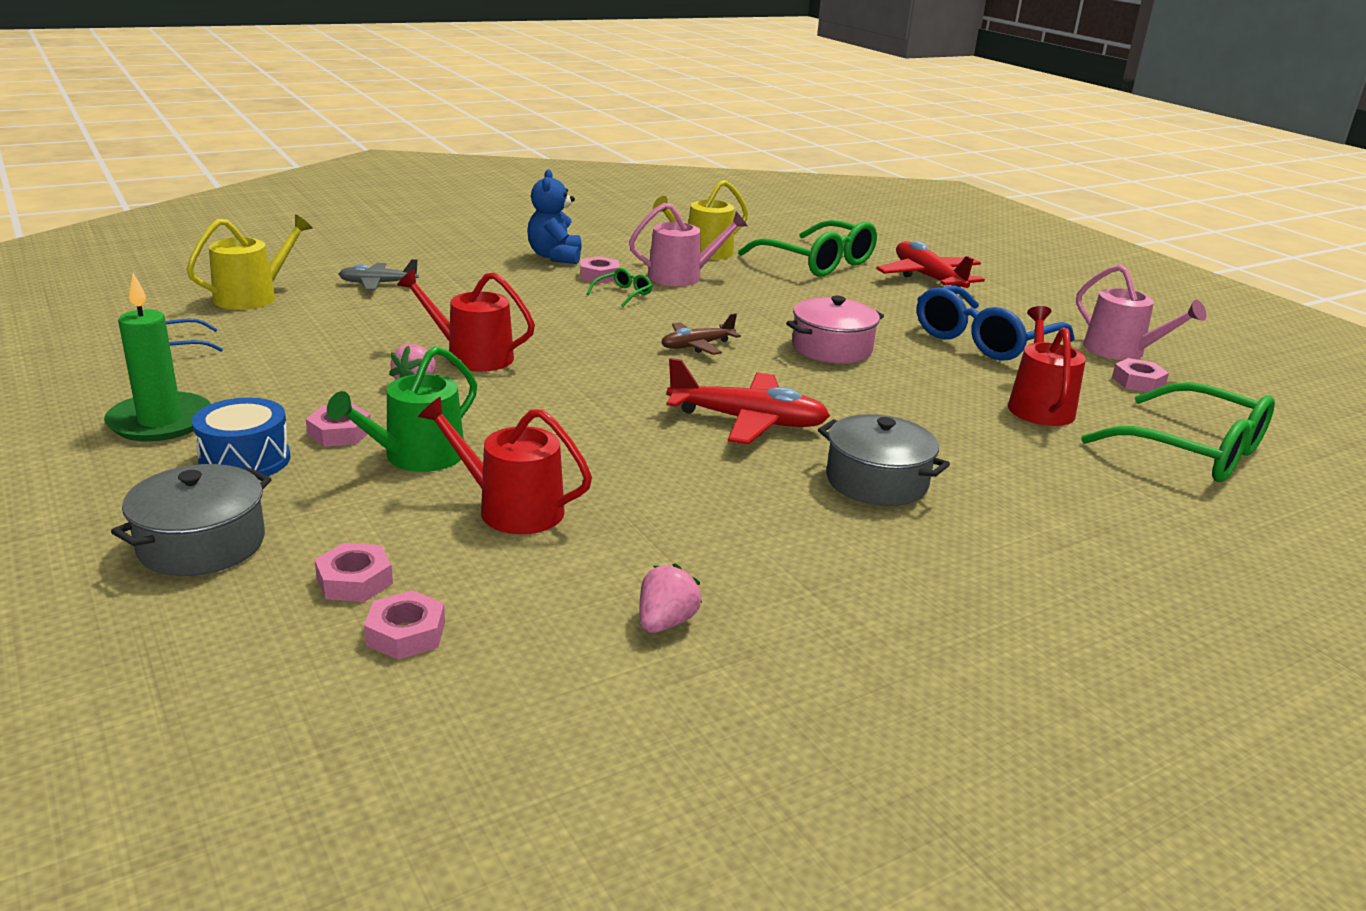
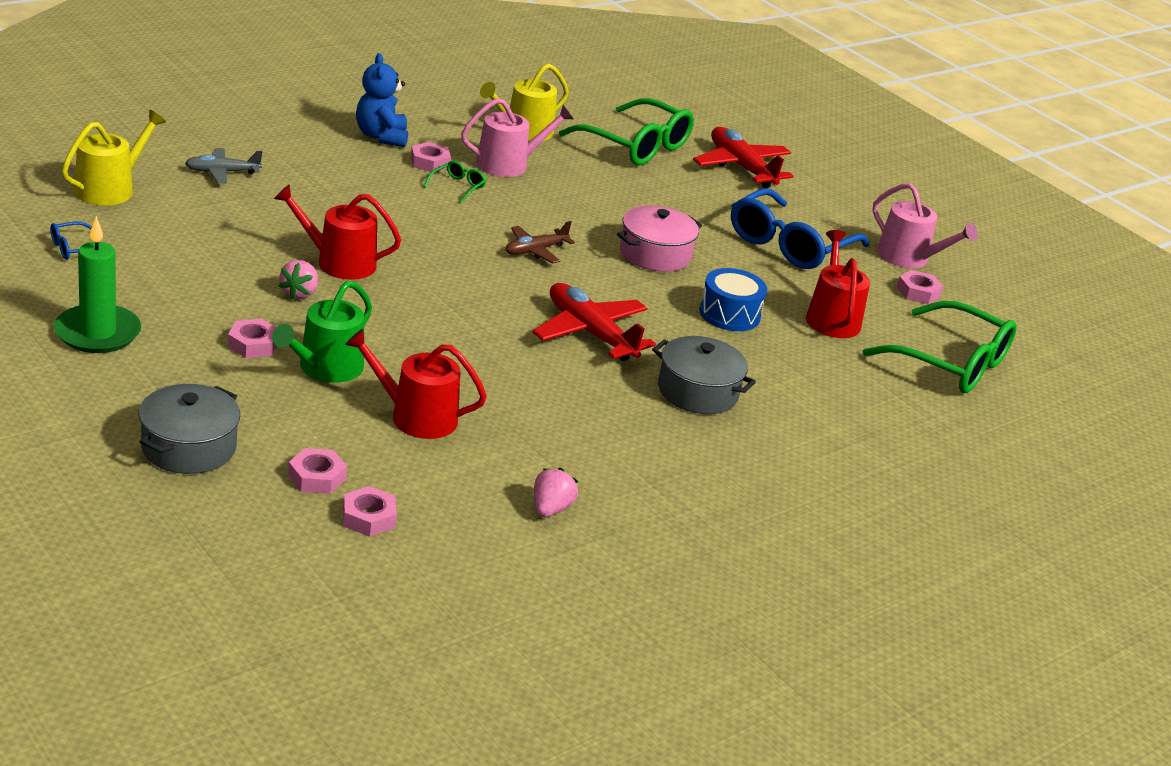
camera: 10 degrees left, 5 degrees up
blue drum [192,397,291,476] -> blue drum moved to [699,268,767,331]
red plane [666,358,830,445] -> red plane turned 135 degrees counterclockwise [533,283,656,361]

